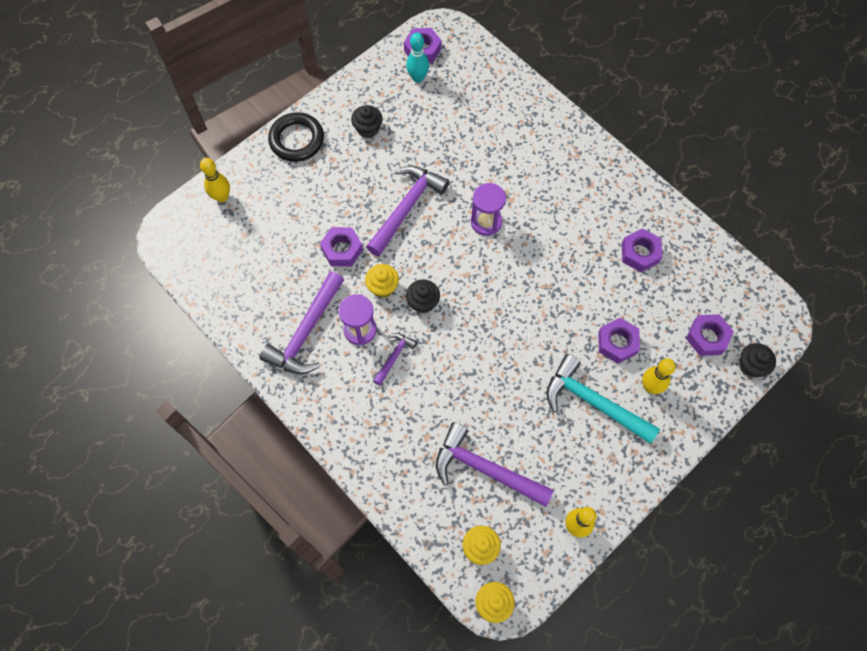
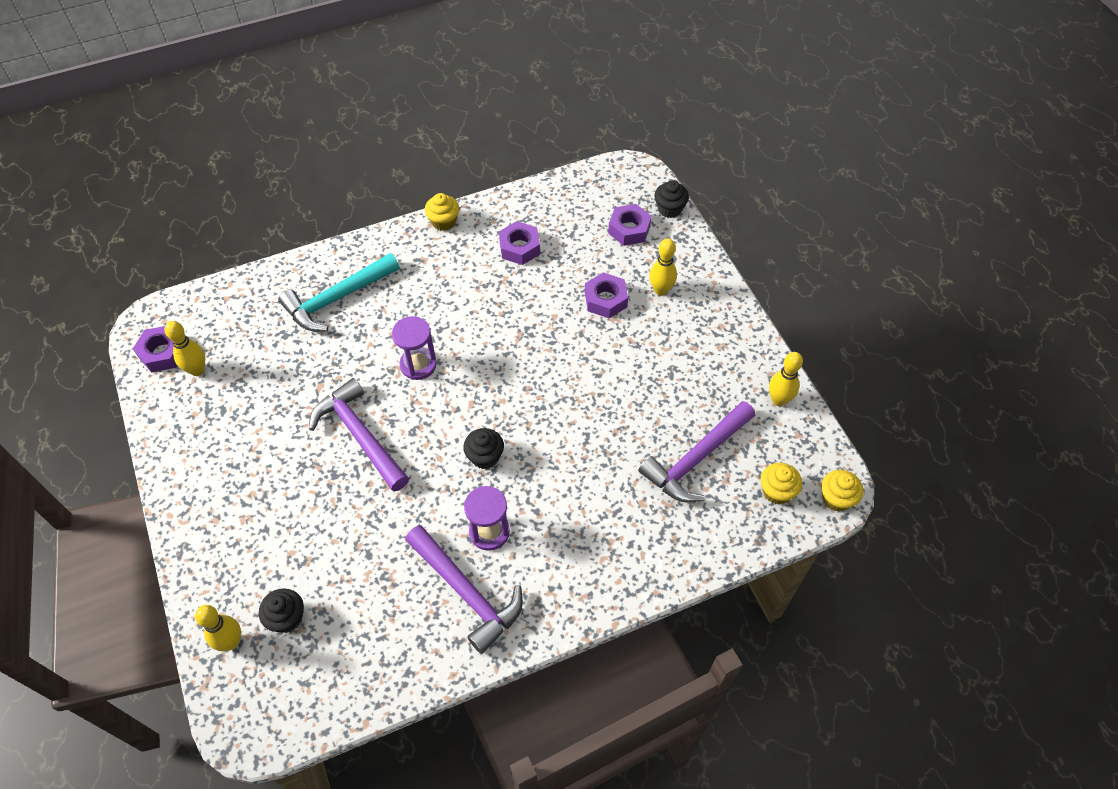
camera: 70 degrees left, 10 degrees down
black ring [268,112,324,162] -> none
purple nut [320,227,363,267] -> none
black cupcake [351,105,383,138] -> black cupcake moved to [259,588,304,633]
yellow cupcake [365,264,399,298] -> yellow cupcake moved to [425,193,459,231]
purple hammer [373,333,417,385] -> none
turquoise bowling pin [406,32,429,83] -> yellow bowling pin [165,321,205,376]
turquoise hammer [546,354,660,444] -> turquoise hammer moved to [278,253,399,331]

